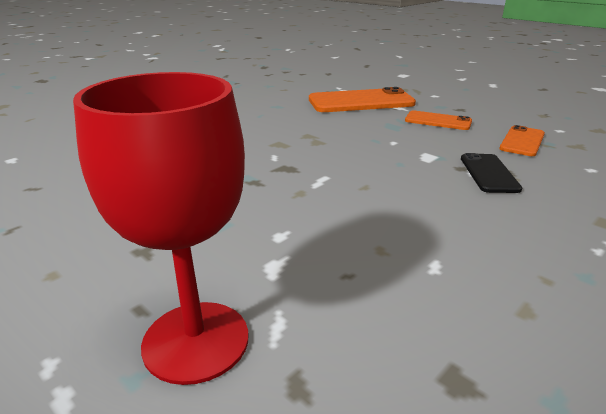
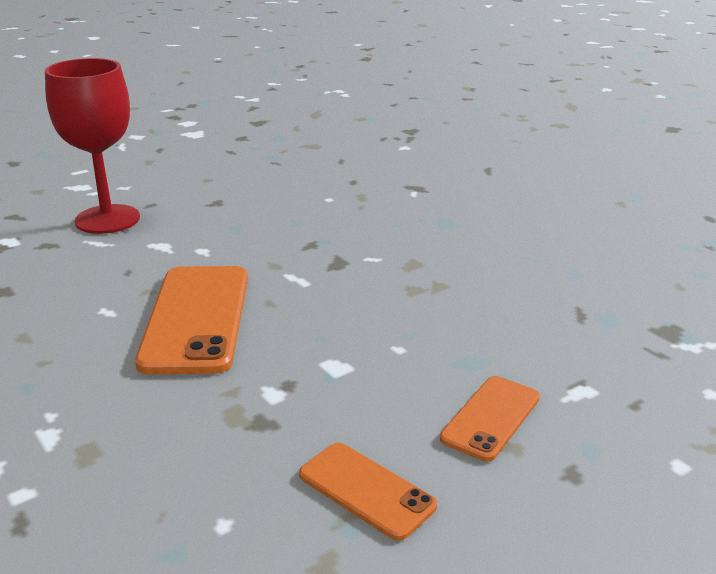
camera: 100 degrees right, 0 degrees up
orange phone [309,87,416,112] -> orange phone moved to [135,266,248,374]
black phone [461,153,522,193] -> none

